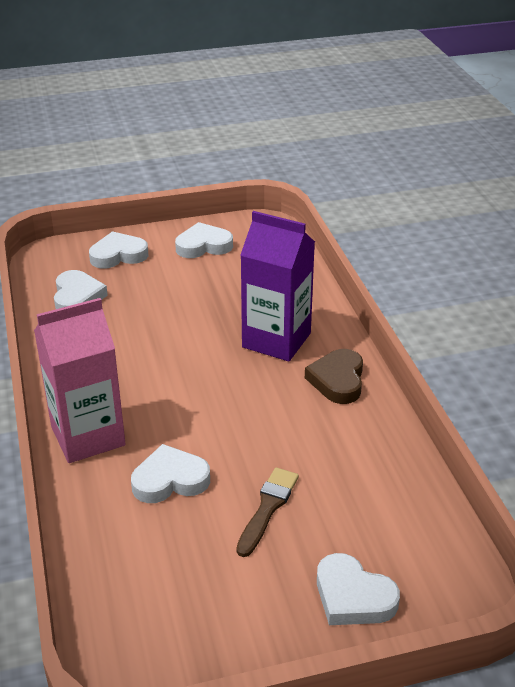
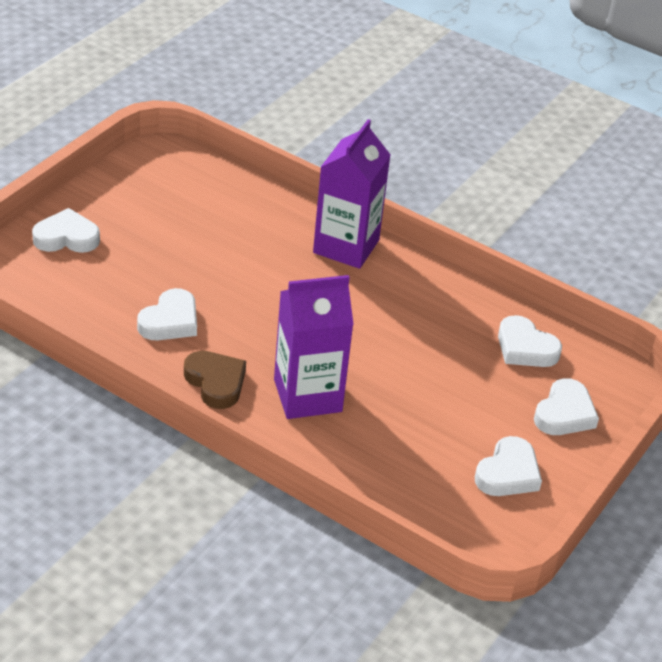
camera: 135 degrees right, 5 degrees up
pink carton [34,298,126,463] -> purple carton [313,119,391,269]
white heart [131,444,210,503] -> white heart moved to [137,288,197,341]
brown brush [236,467,299,557] -> none

